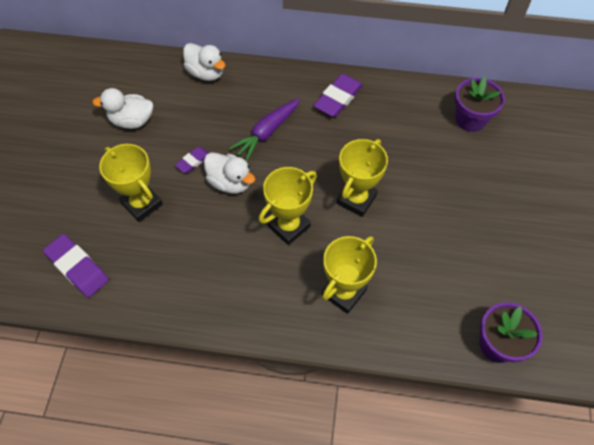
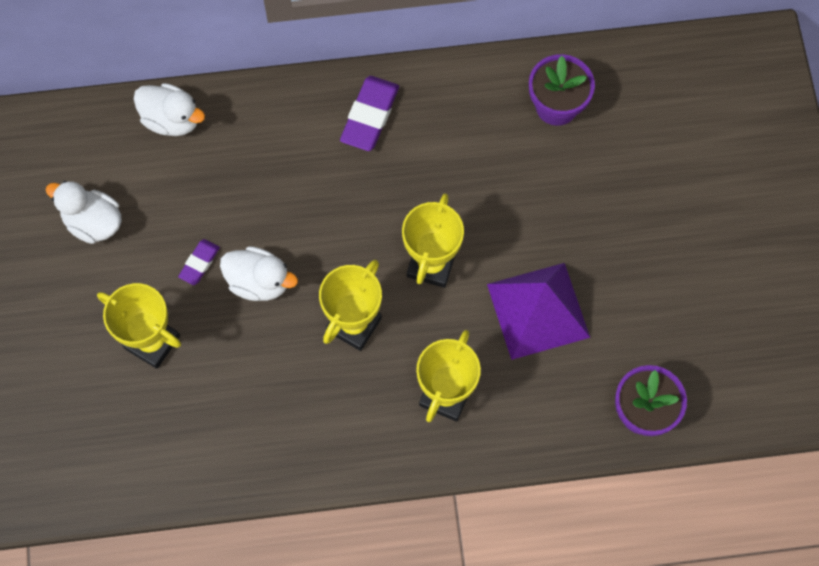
camera: 15 degrees left, 10 degrees up
purple eraser [43,234,109,298] -> none
white duck [92,88,153,129] -> white duck turned 45 degrees clockwise [46,181,121,244]
purple carrot [229,98,300,162] -> none
none -> purple pyramid [487,263,590,360]

